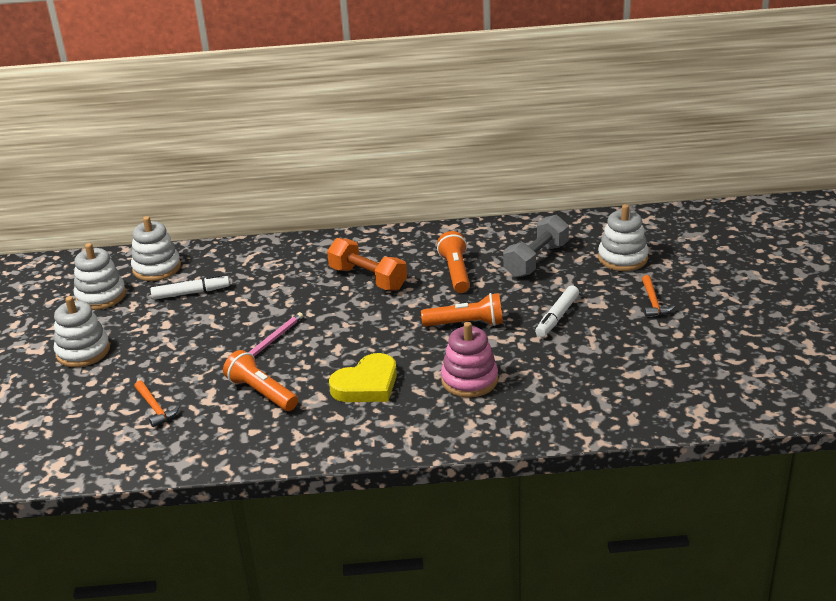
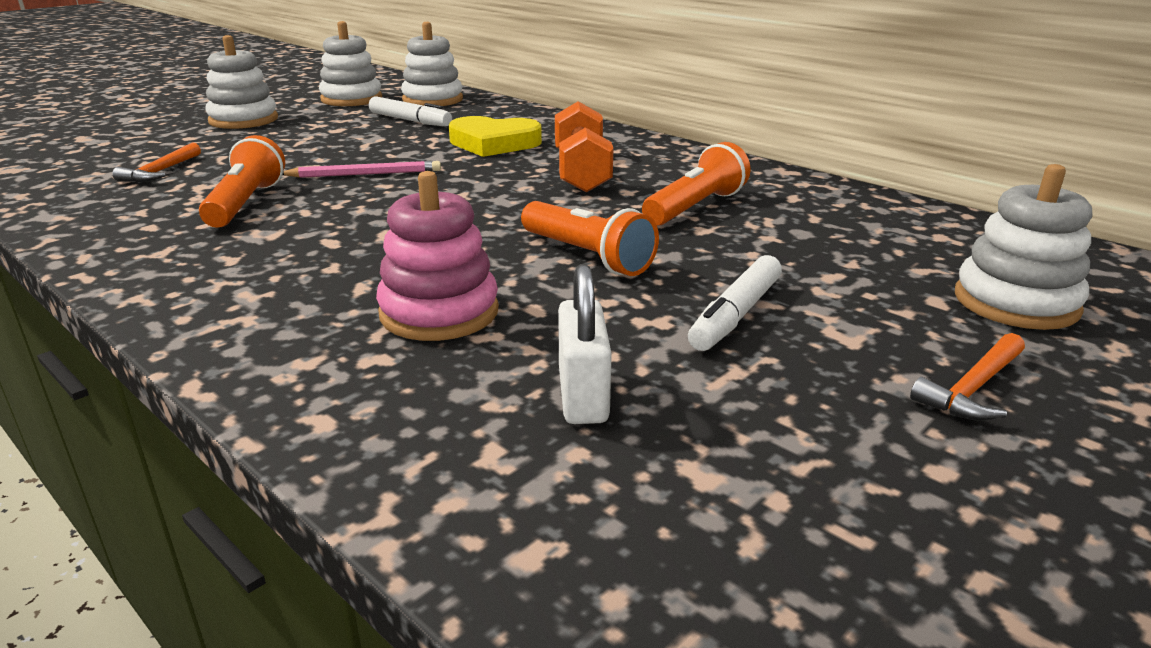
camera: 45 degrees right, 5 degrees down
yellow heart [329,353,397,402] -> yellow heart moved to [449,116,542,157]
grey dumbbell [503,215,569,278] -> none
white marker [535,285,579,337] -> white marker turned 45 degrees counterclockwise [688,255,782,351]
none -> white padlock [558,264,612,424]

